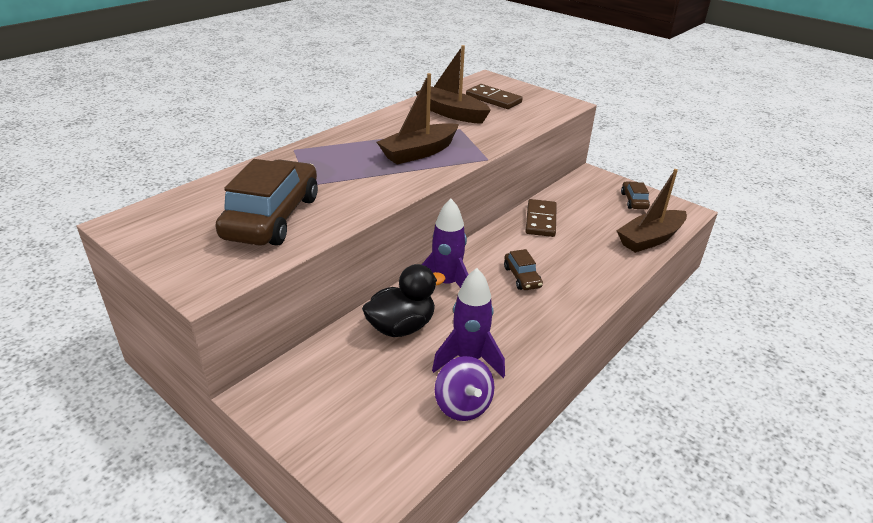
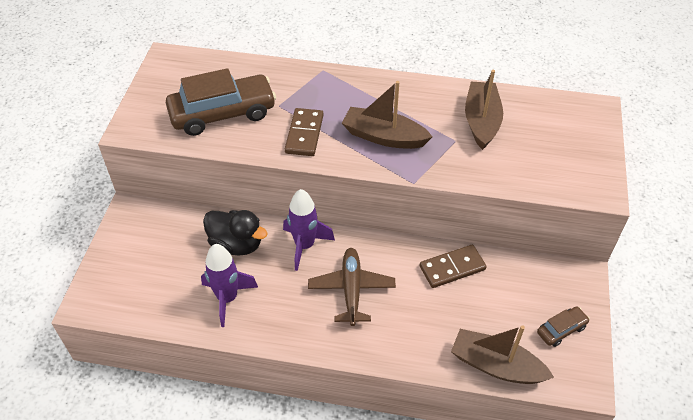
camera: 60 degrees right, 15 degrees up
purple spinning top [435,356,495,421] -> none
brown domino [466,84,523,109] -> brown domino moved to [285,108,323,156]
brown car [504,249,543,290] -> brown plane [308,248,396,326]

